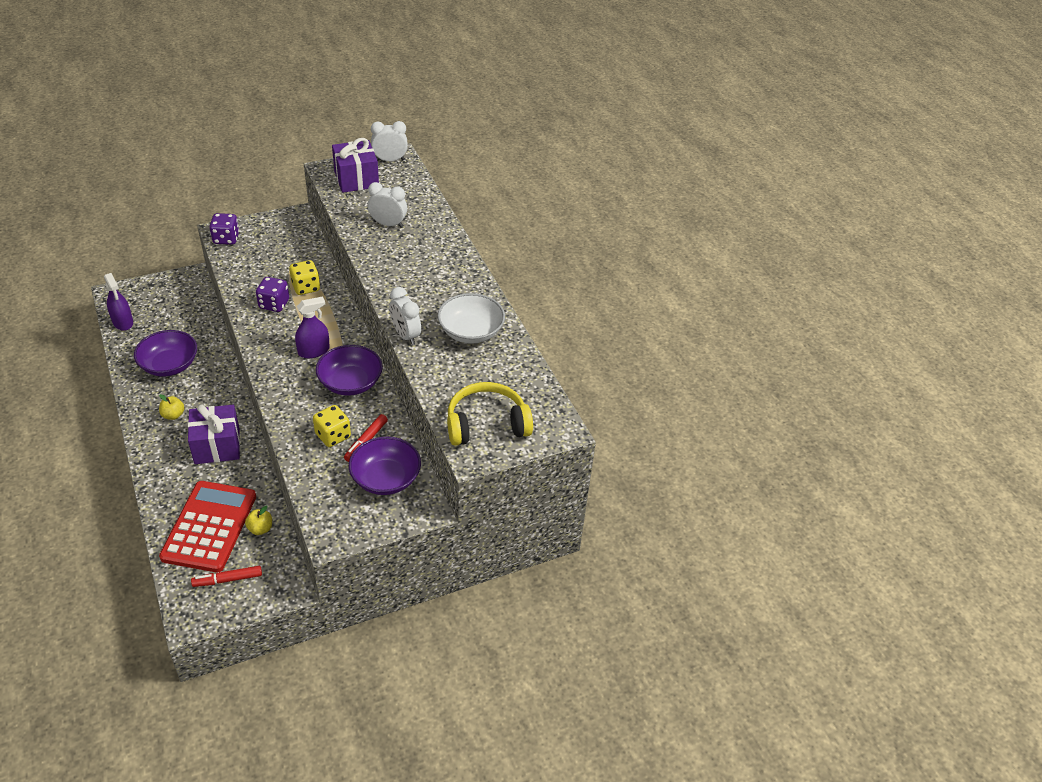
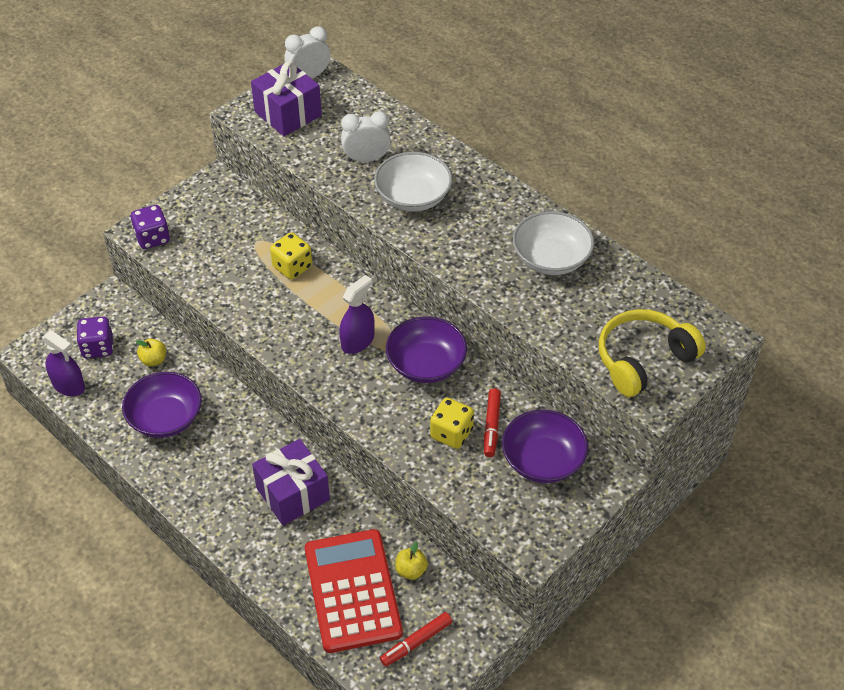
camera: 20 degrees left, 5 degrees up
yellow apple [159,394,184,420] -> yellow apple moved to [136,339,166,366]
purple dice [256,277,289,312] -> purple dice moved to [76,317,113,358]
white clock [390,287,421,345] -> none
none -> white bowl [374,152,452,212]

